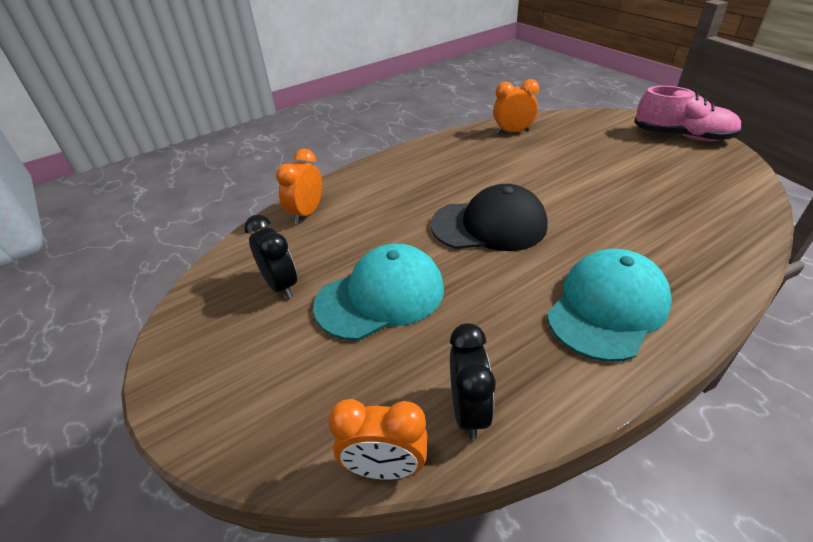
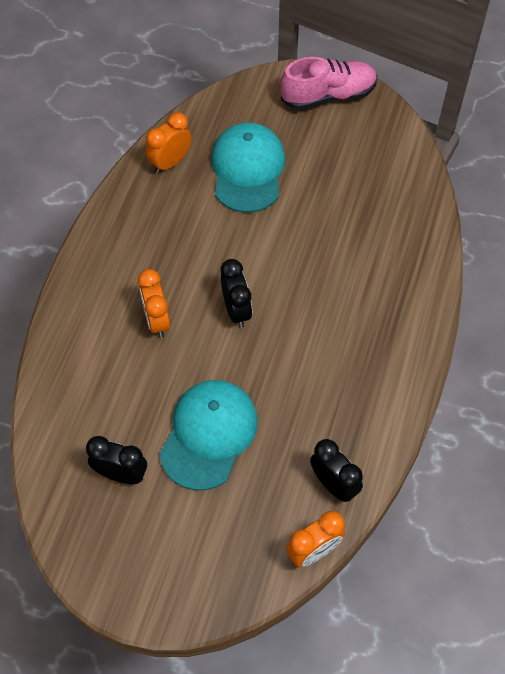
camera: 40 degrees left, 20 degrees up
orange clock [276,149,322,224] -> orange clock moved to [138,269,170,338]
black cap [431,184,548,251] -> black clock [221,259,252,328]
turquoise cap [547,249,672,362] -> turquoise cap moved to [211,123,285,213]

